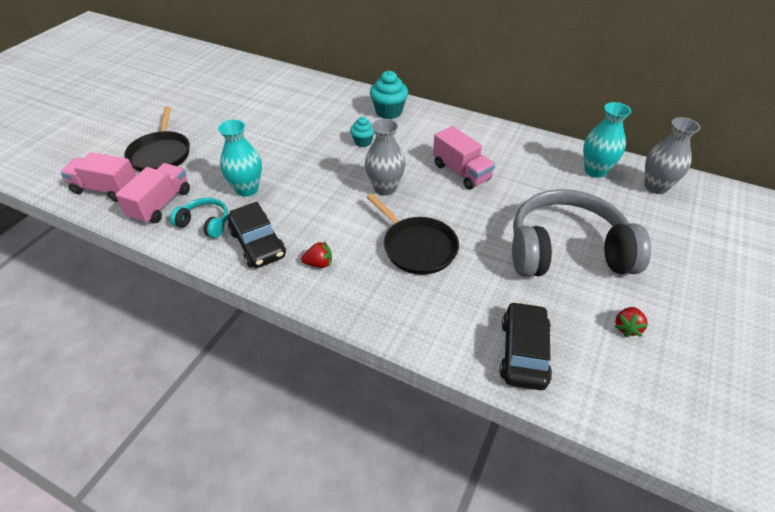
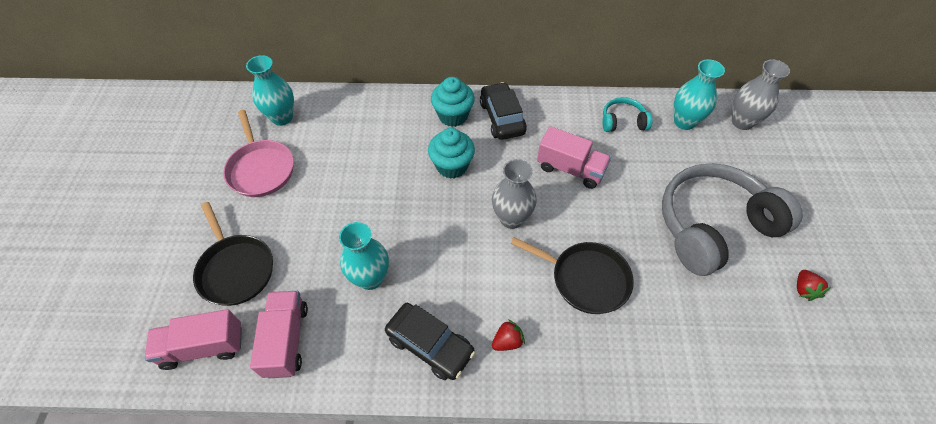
camera: 25 degrees left, 10 degrees up
turquoise headphones [170,198,228,238] -> turquoise headphones moved to [602,97,652,132]
turquoise cupcake [350,117,374,147] -> turquoise cupcake [428,128,475,179], size x1.64
black car [499,302,552,390] -> black car moved to [480,82,527,140]
none -> pink pan [223,110,294,197]
none -> turquoise vase [246,55,294,126]

